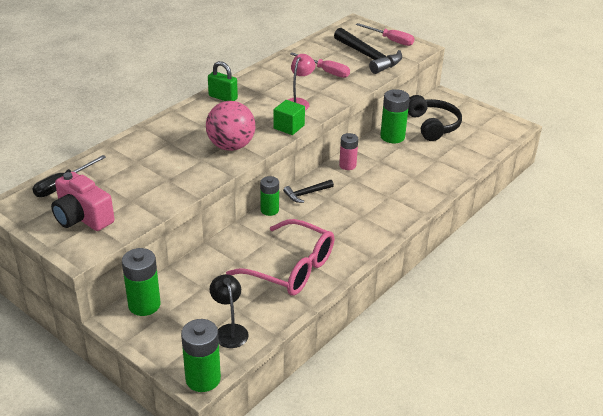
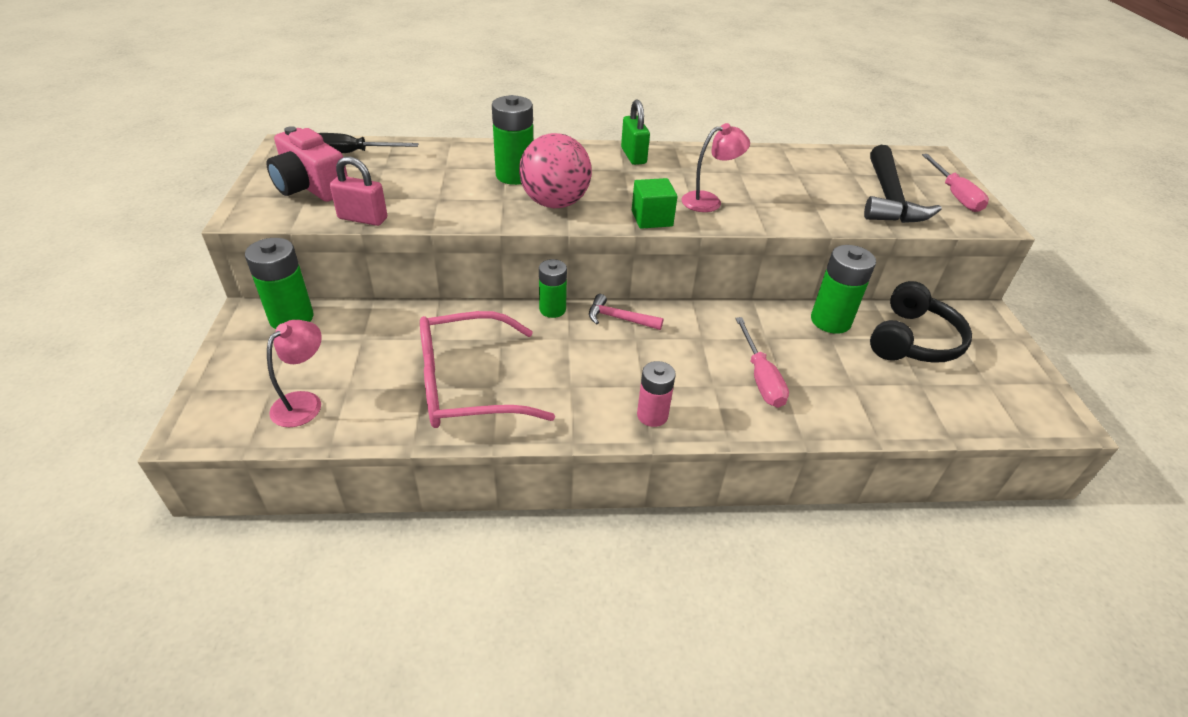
camera: 45 degrees right, 5 degrees up
pink camera [51,172,114,231] -> pink camera turned 45 degrees counterclockwise [266,126,348,202]
green battery [181,319,221,392] -> green battery moved to [492,95,533,185]
black lamp [209,274,249,348] -> pink lamp [267,320,322,427]
pink glasses [226,219,334,296] -> pink glasses turned 90 degrees clockwise [420,311,555,428]
black hammer [283,180,334,203] -> pink hammer [589,294,664,330]
pink screwdriver [290,52,350,78] -> pink screwdriver moved to [735,317,789,408]
pink battery [339,133,358,170] -> pink battery moved to [637,361,676,427]
none -> pink padlock [330,156,387,226]

